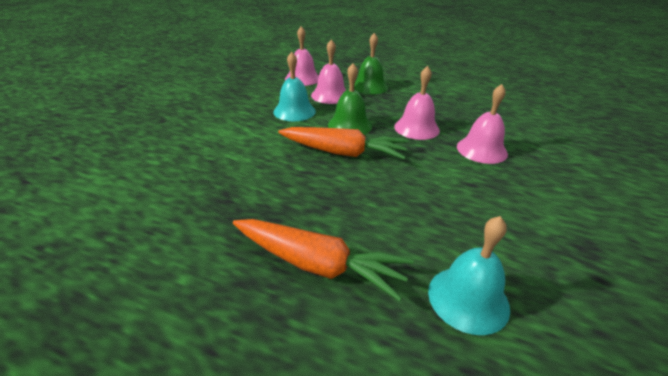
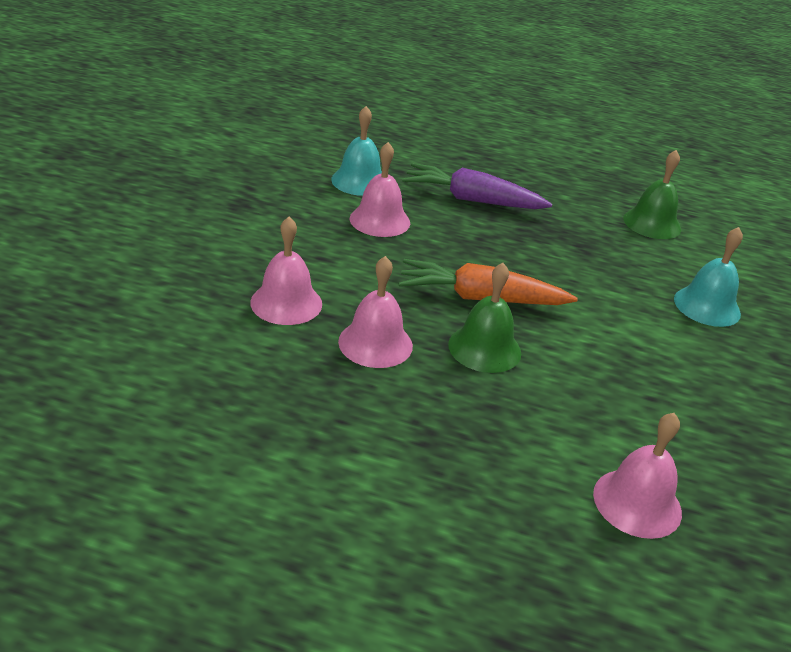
camera: 170 degrees right, 0 degrees up
orange carrot [233,219,414,301] -> purple carrot [402,163,552,209]
turquoise bell [273,52,316,121] -> turquoise bell moved to [674,227,743,327]
pink bell [311,39,346,104] -> pink bell moved to [350,142,410,237]
green bell [354,33,389,94] -> green bell moved to [623,150,681,239]

